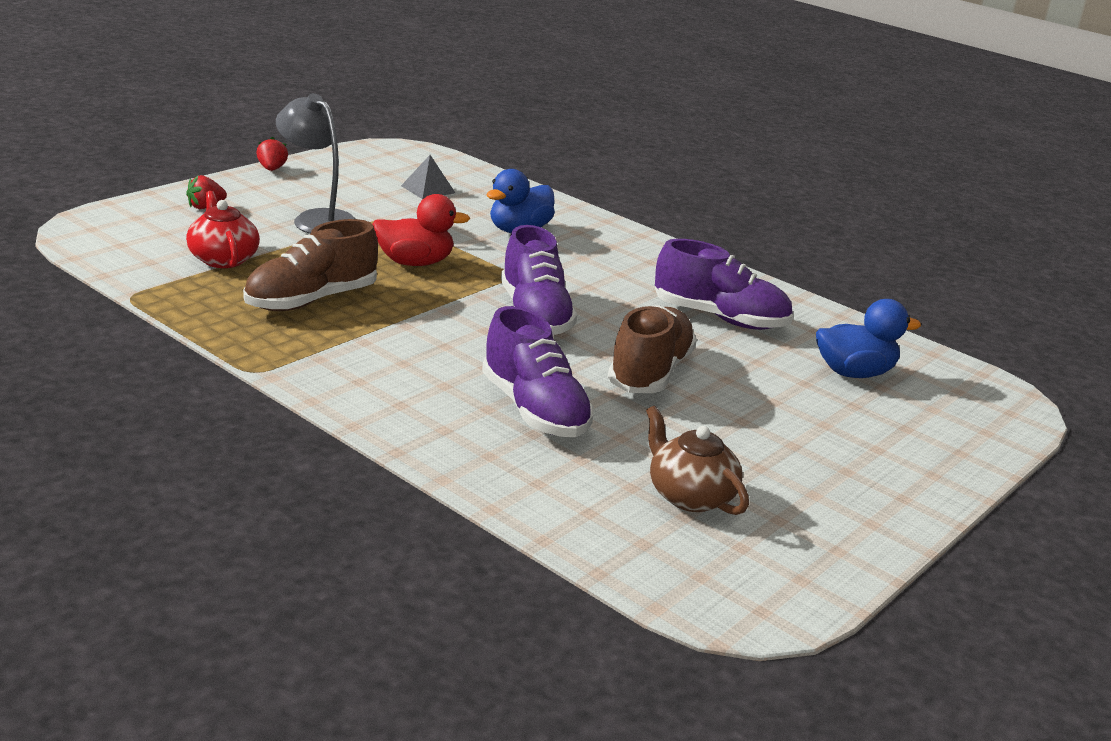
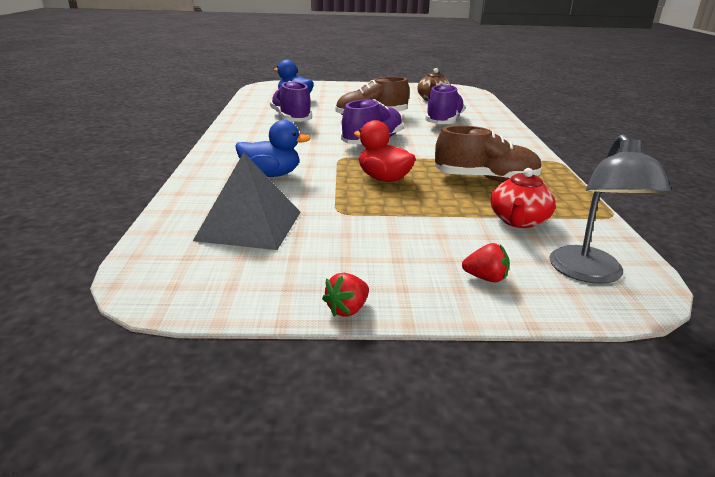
camera: 130 degrees left, 0 degrees up
grey lamp [276,93,356,234] -> grey lamp moved to [549,135,672,284]
grey pyramid [401,155,455,199] -> grey pyramid [193,152,301,250], size x1.96

